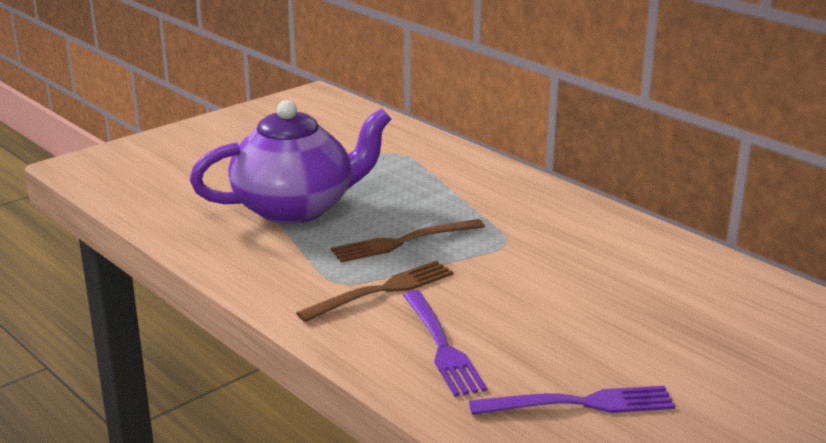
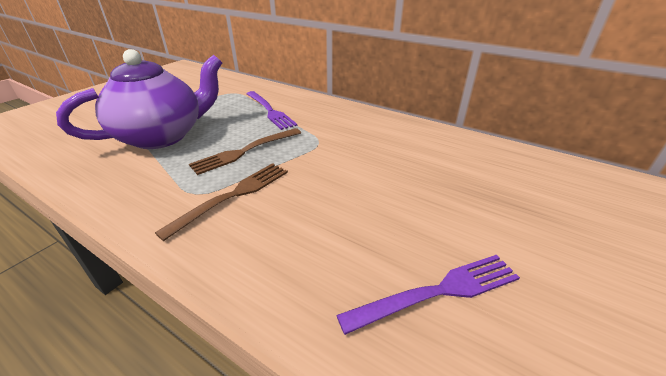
camera: 15 degrees left, 10 degrees up
purple fork [403,290,487,397] -> purple fork moved to [247,91,297,130]

